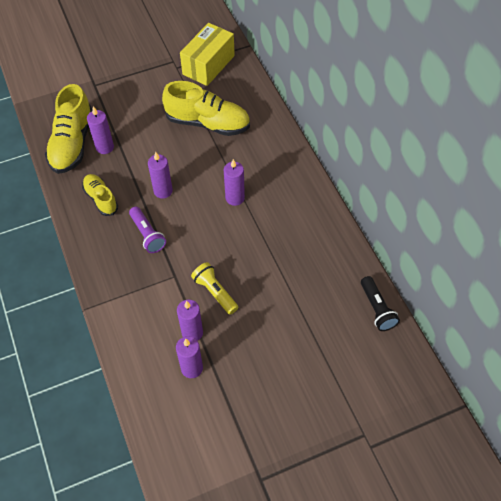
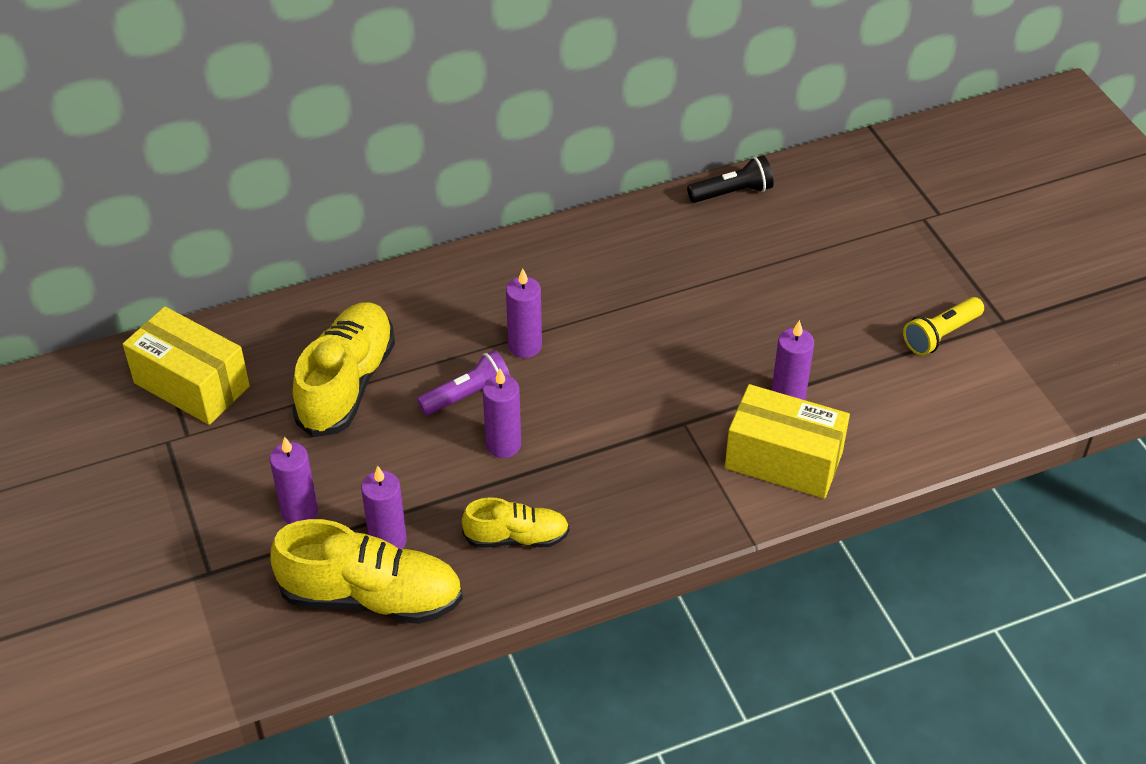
camera: 90 degrees left, 10 degrees down
yellow shoe [82,174,118,216] -> yellow shoe turned 150 degrees counterclockwise [462,497,569,548]
purple flashlight [129,207,166,253] -> purple flashlight moved to [417,350,511,415]
purple candle [176,336,203,378] -> purple candle moved to [270,437,318,524]
yellow flashlight [191,262,238,315] -> yellow flashlight moved to [903,297,984,356]
none -> yellow box [725,384,850,499]

